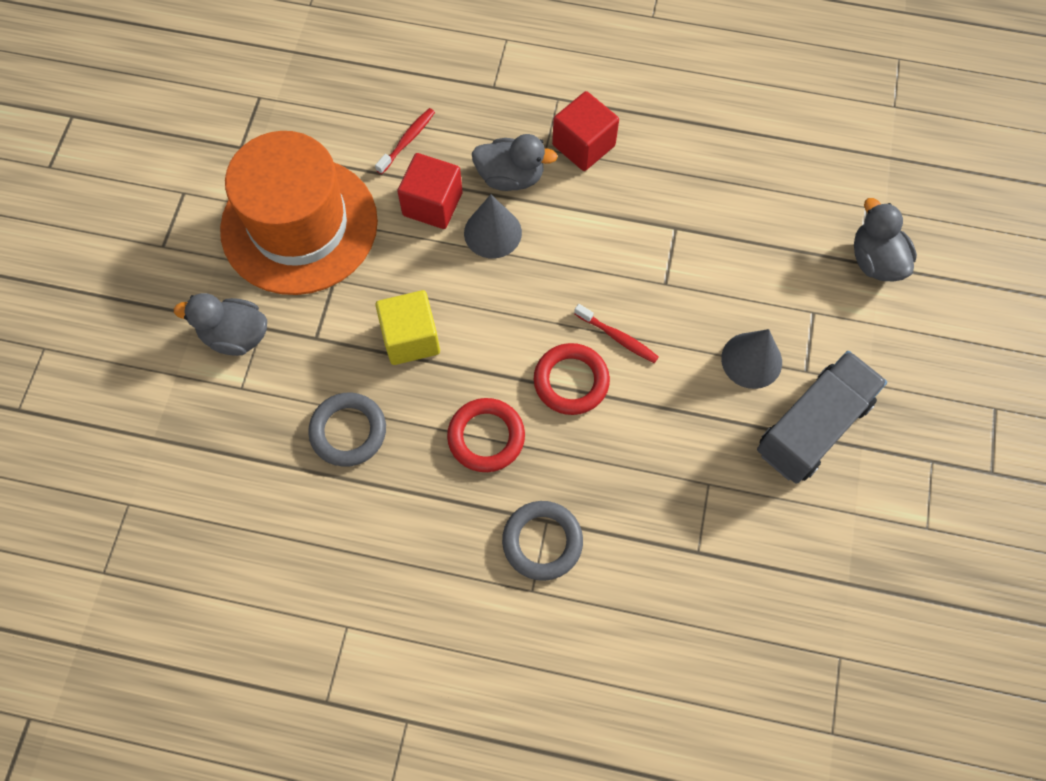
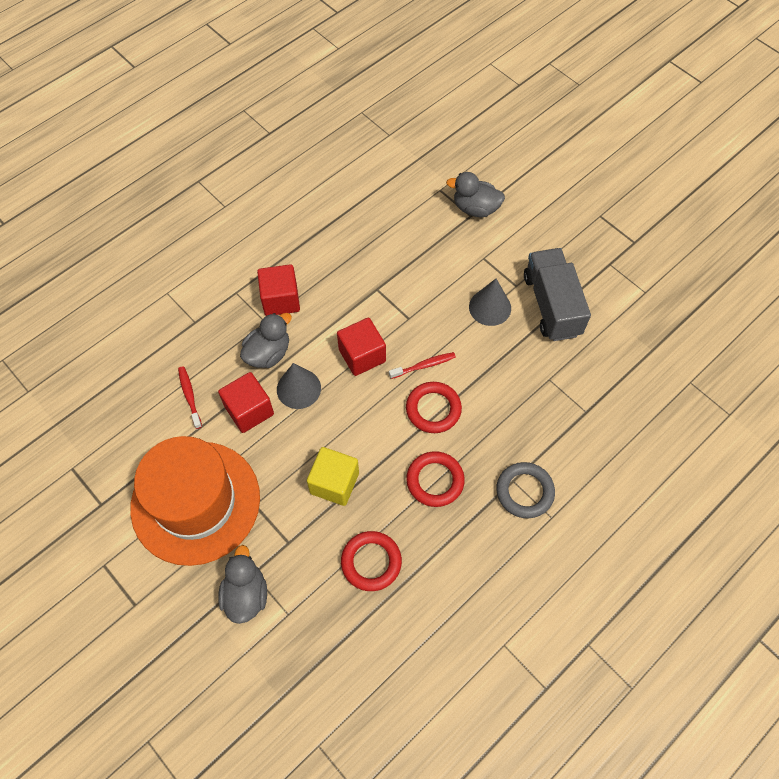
camera: 55 degrees left, 5 degrees down
grey duck [174,293,267,356] -> grey duck turned 135 degrees clockwise [218,545,267,624]
grey ring [308,393,386,467] -> red ring [341,531,402,591]
none -> red cube [337,318,386,376]

